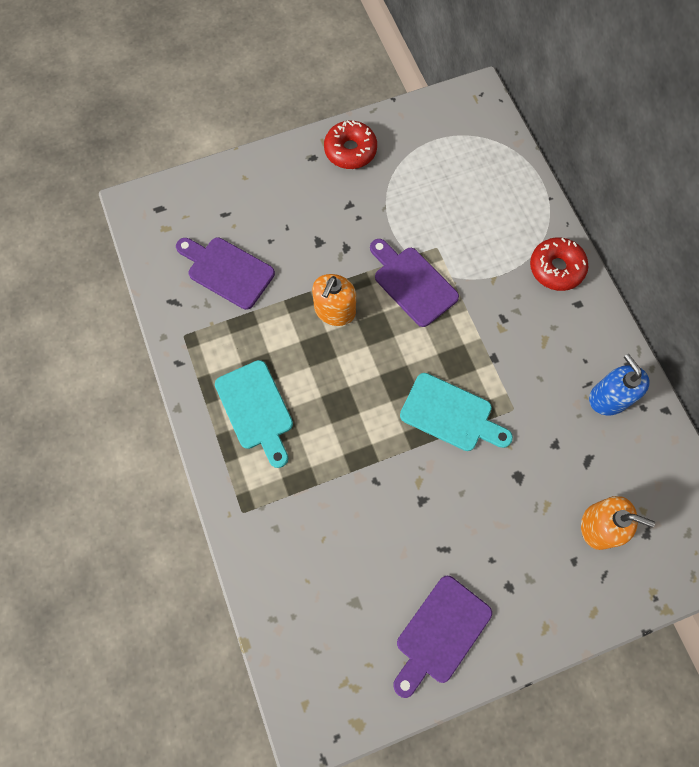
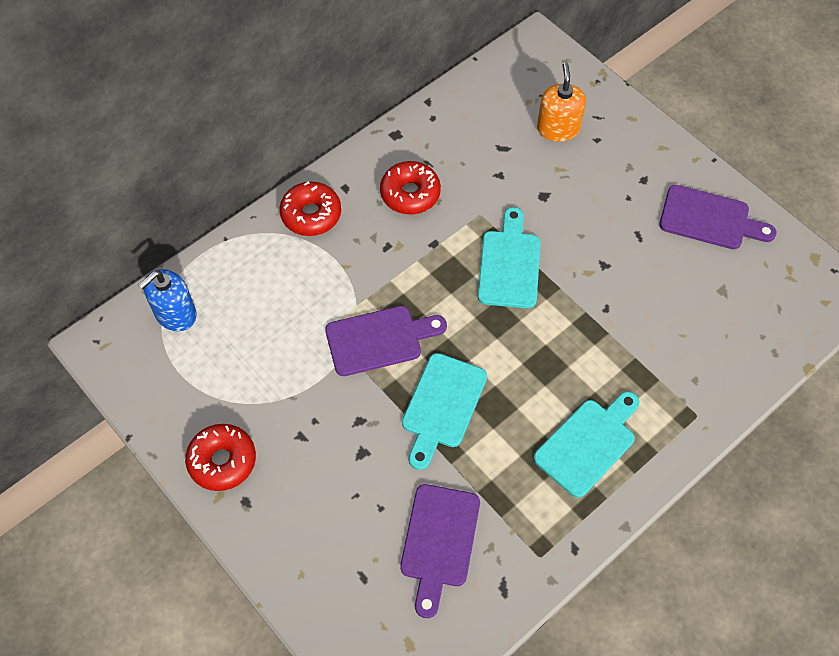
camera: 110 degrees left, 10 degrees down
orange soap dispenser [312,274,356,326] -> turquoise cutting board [402,353,487,470]
purple cutting board [370,239,459,327] -> purple cutting board turned 135 degrees counterclockwise [325,306,447,376]
blue soap dispenser [589,354,650,415] -> blue soap dispenser moved to [138,269,197,331]
none -> red donut [380,161,441,214]

